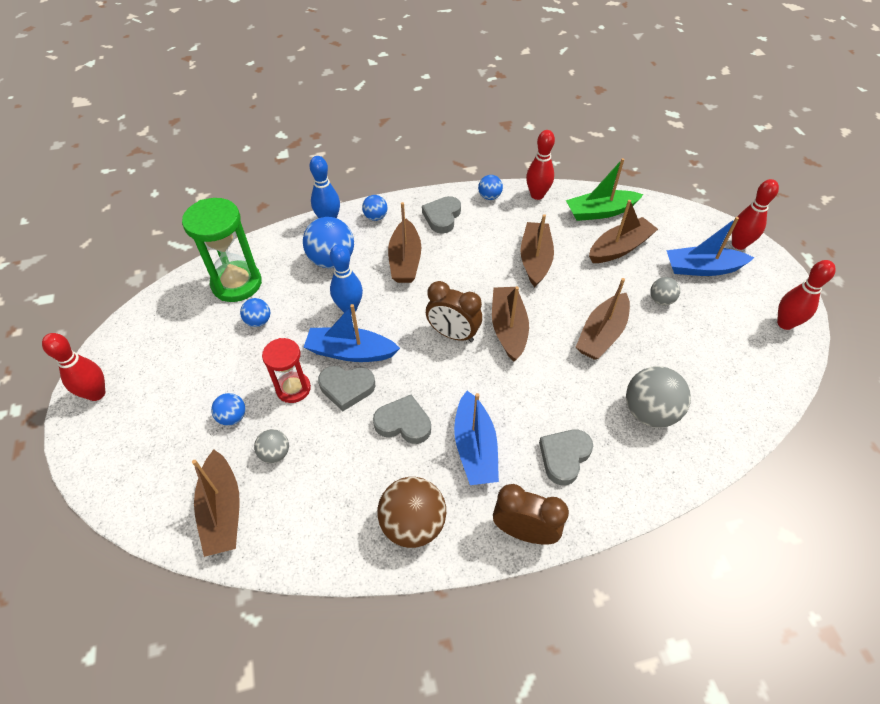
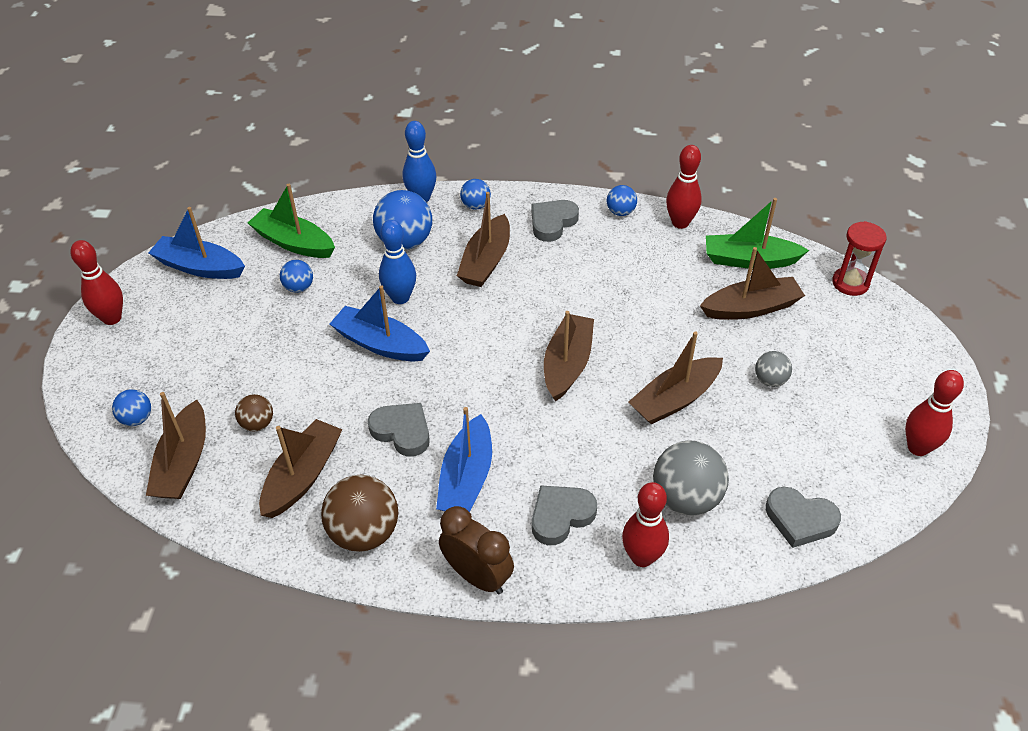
camera: 20 degrees right, 5 degrees down
green hourglass [182,198,262,302] -> green boat [248,184,335,258]
blue ball [211,393,246,426] -> blue ball moved to [112,389,151,426]
grey ball [254,429,289,463] -> brown ball [235,394,273,431]
red hourglass [262,338,311,403] -> red hourglass moved to [832,221,887,296]
grey heart [318,366,375,411] -> grey heart moved to [766,487,841,548]
brown clock [426,281,482,342] -> none
brown boat [520,214,554,287] -> brown boat moved to [259,419,343,518]
blue boat [666,217,754,276] -> blue boat moved to [149,207,245,279]
red bowling pin [732,179,779,250] -> red bowling pin moved to [622,482,669,567]

